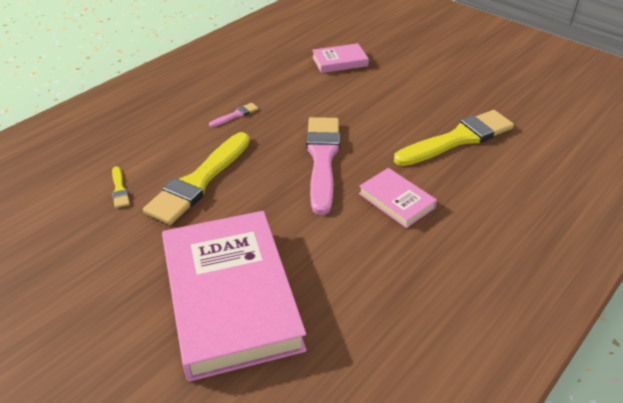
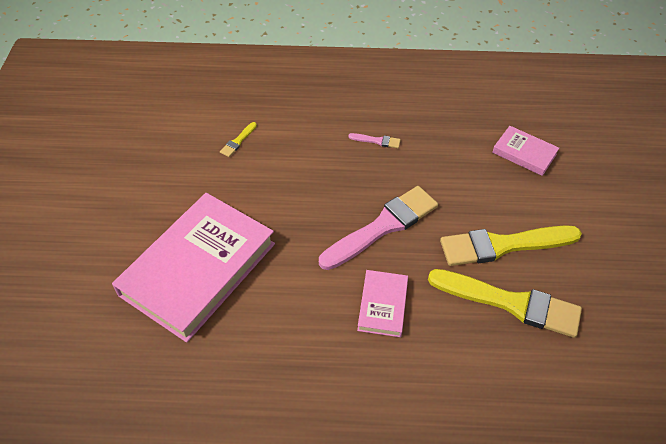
camera: 50 degrees right, 10 degrees up
yellow brush [143,132,250,225] -> yellow brush moved to [440,225,582,266]

